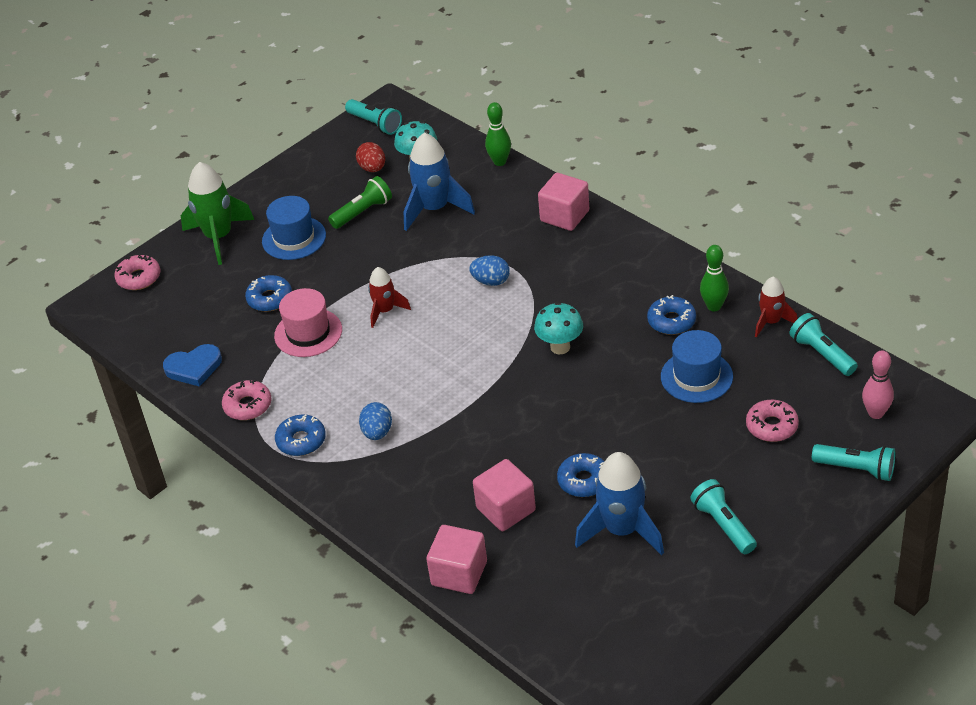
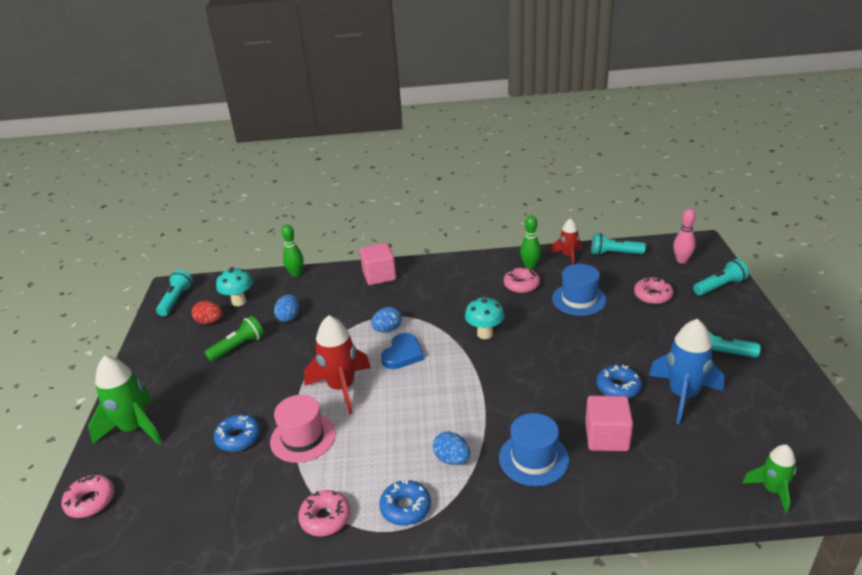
camera: 50 degrees left, 10 degrees down
blue heart [163,344,222,387] -> blue heart moved to [381,333,424,369]
blue hat [262,196,326,260] -> blue hat moved to [499,413,569,486]
green flashlight [328,176,392,229] -> green flashlight turned 45 degrees clockwise [204,316,264,362]
turquoise flashlight [345,99,402,135] -> turquoise flashlight turned 75 degrees counterclockwise [156,270,193,316]
red rocket [368,267,411,328] -> red rocket [304,315,371,415], size x1.71
blue rocket [404,132,475,231] -> blue egg [274,294,299,322]
pink cube [426,525,487,594] -> none
blue donut [647,295,696,335] -> pink donut [504,267,540,293]
none -> green rocket [742,444,796,513]

